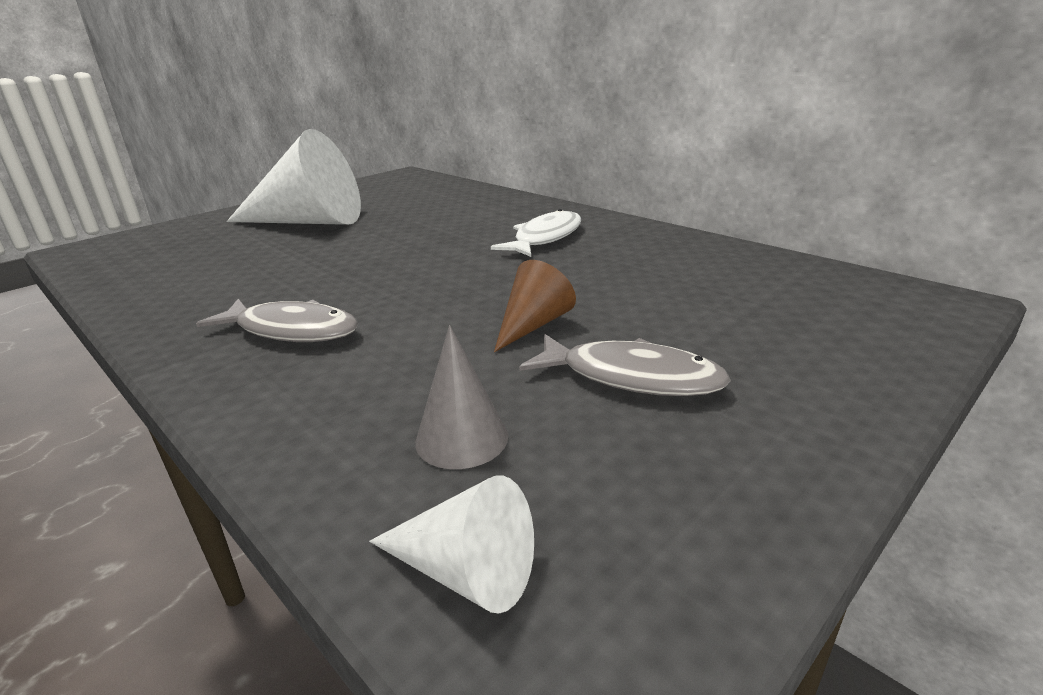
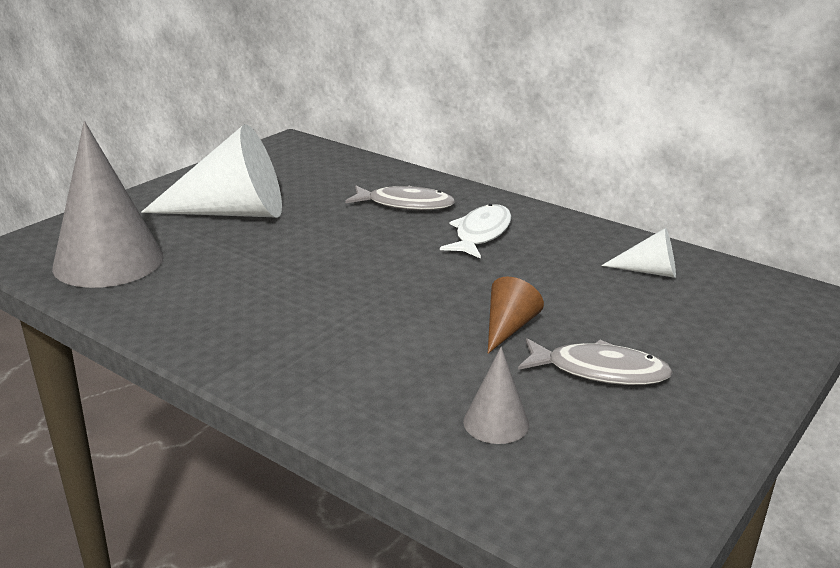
camera: 10 degrees left, 0 degrees up
grey fish [196,299,358,342] -> grey fish moved to [345,186,455,211]
white cone [369,475,534,613] -> white cone moved to [601,228,676,278]
none -> grey cone [52,121,164,288]

